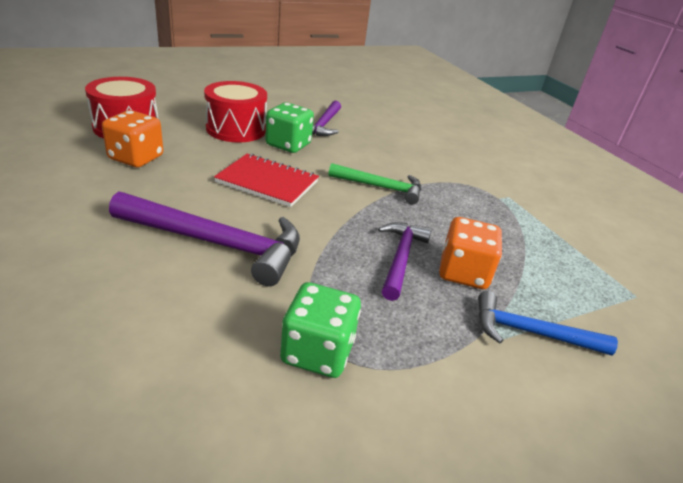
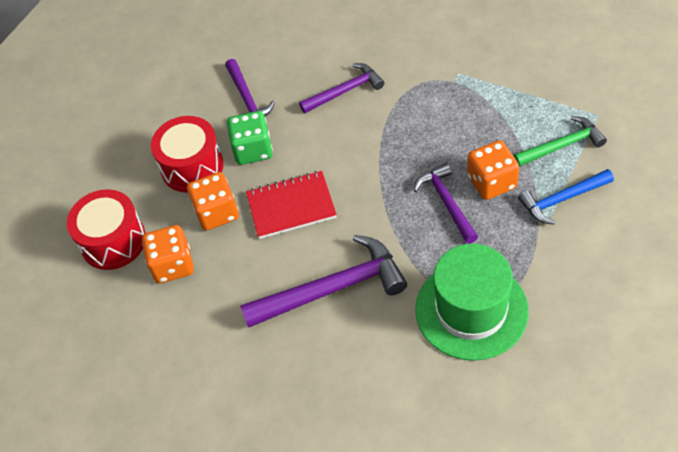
camera: 25 degrees left, 20 degrees up
green dice [280,282,361,378] -> green hat [415,244,529,361]
green hammer [329,163,421,204] -> green hammer moved to [514,116,607,167]
none -> orange dice [187,172,239,230]
none -> purple hammer [299,63,384,113]

